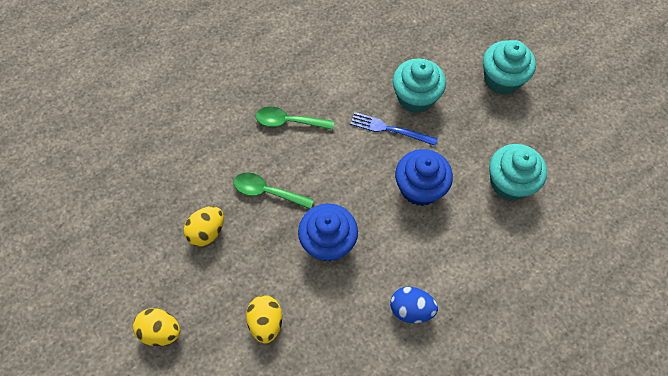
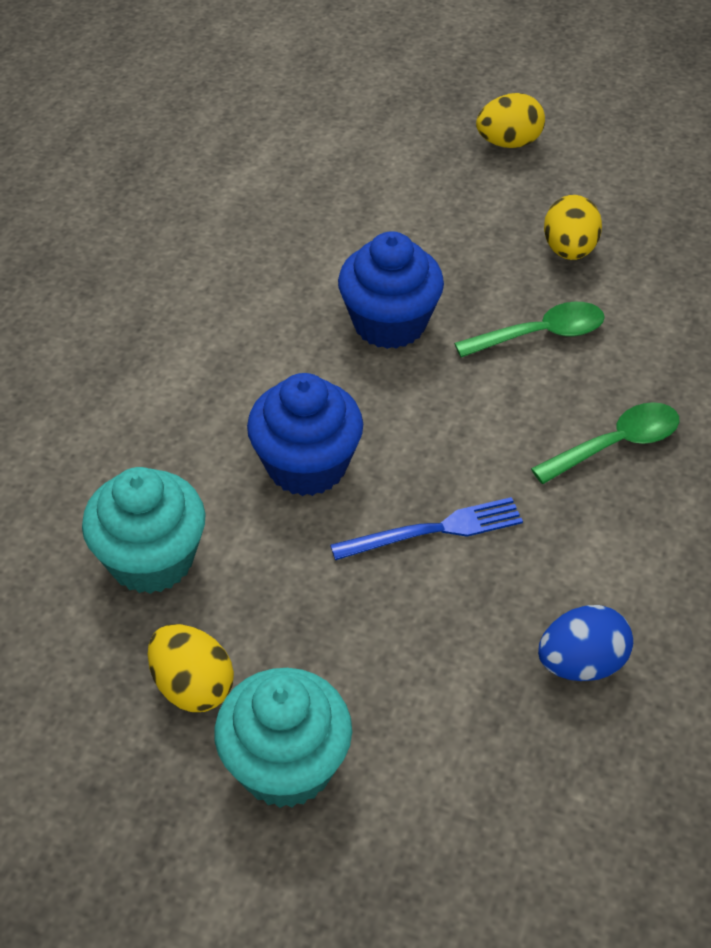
camera: 145 degrees right, 15 degrees down
yellow egg [246,295,282,344] -> yellow egg moved to [148,624,234,712]
blue egg [390,287,438,323] -> blue egg moved to [538,605,633,681]
turquoise cupcake [392,58,446,113] -> none

